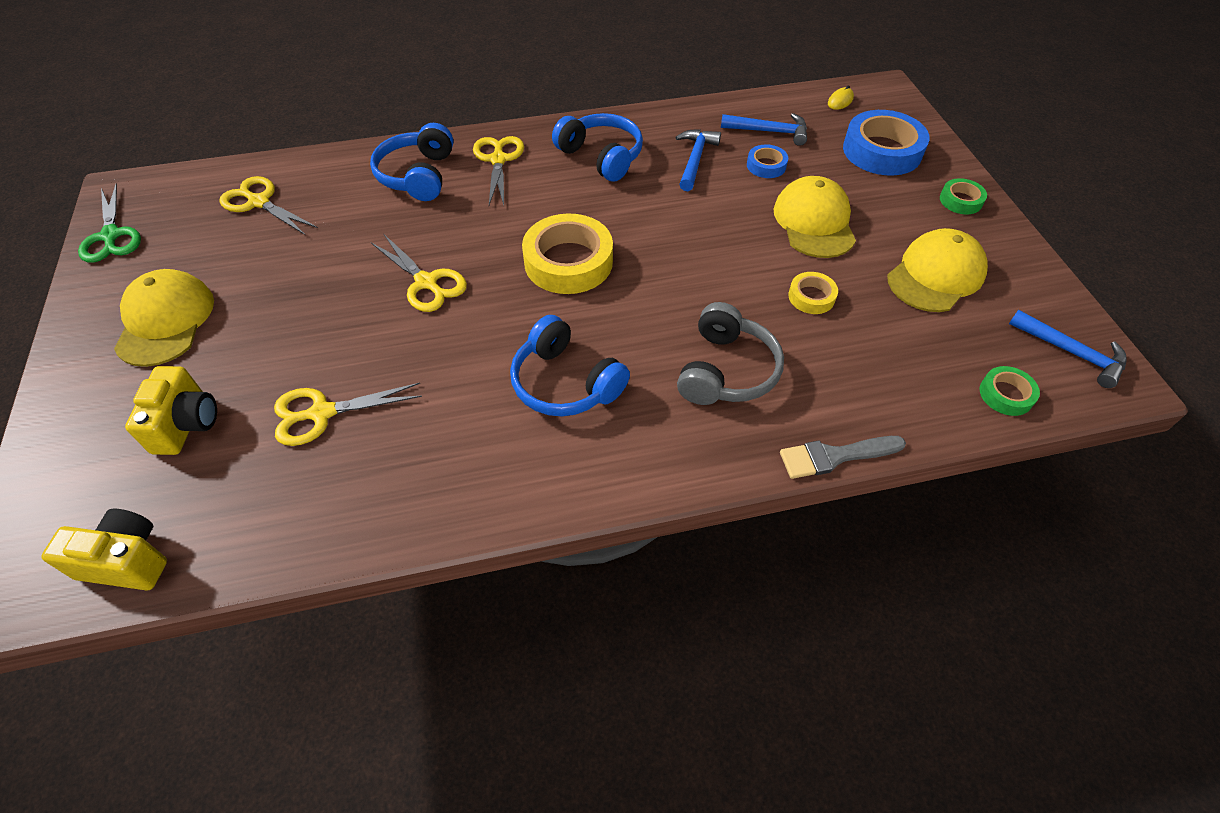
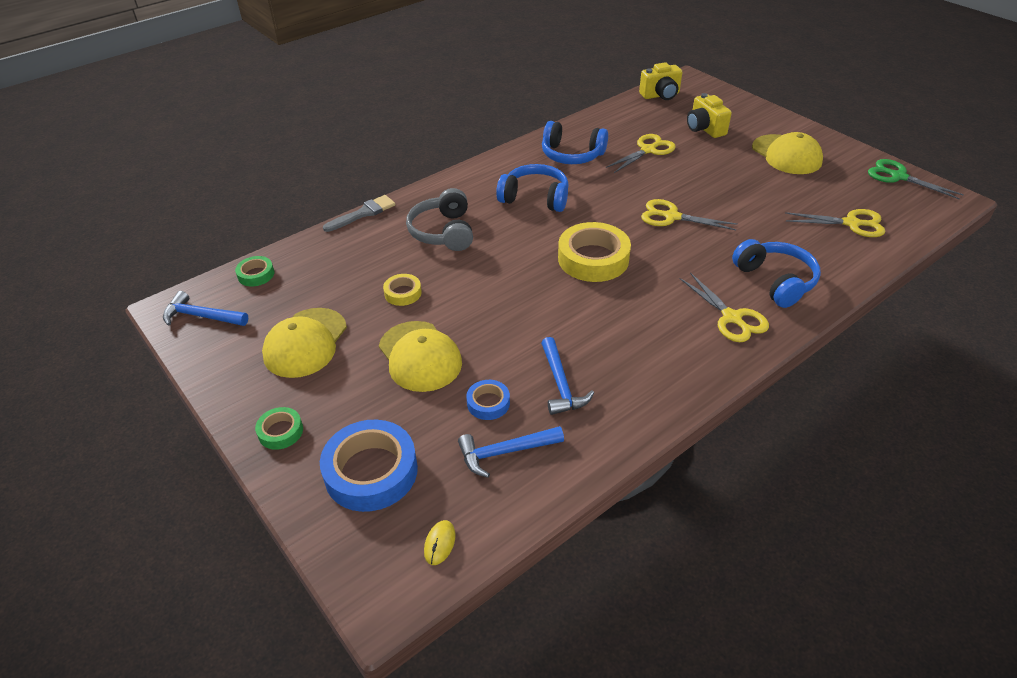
camera: 155 degrees right, 10 degrees down
blue headphones [552,113,643,182] -> blue headphones moved to [542,121,608,164]

